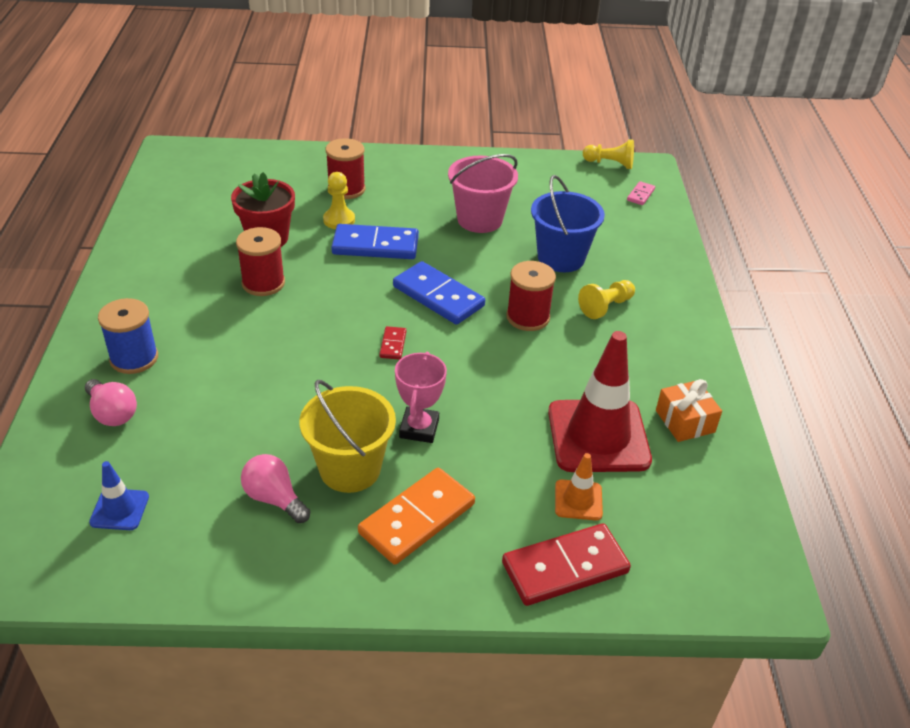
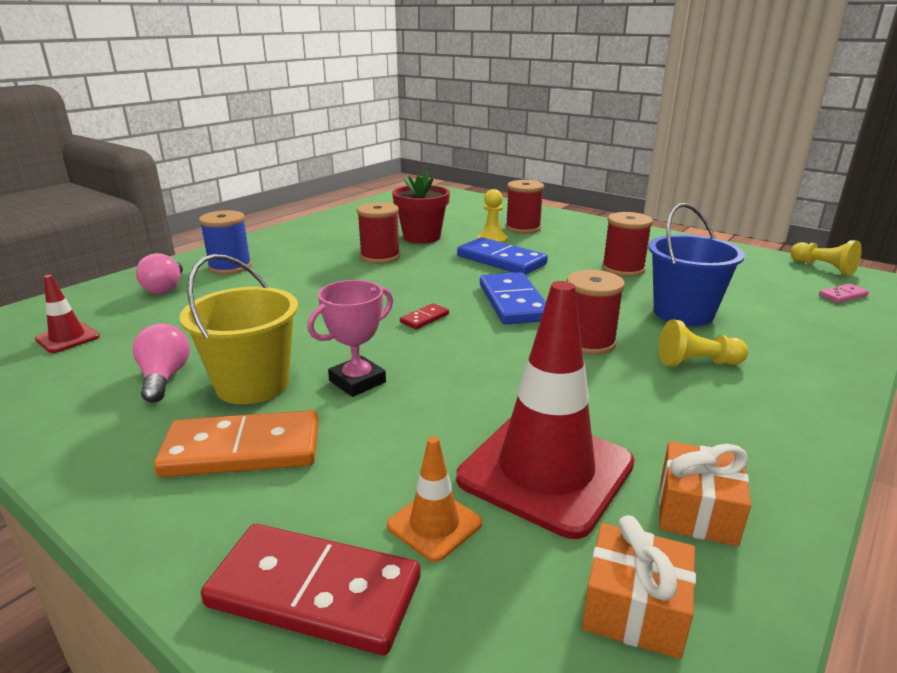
camera: 40 degrees right, 15 degrees down
blue traffic cone [89,461,149,530] -> red traffic cone [35,275,100,353]
pink bucket [448,154,518,233] -> red spool [602,212,653,277]
none -> orange gift [582,515,696,659]

